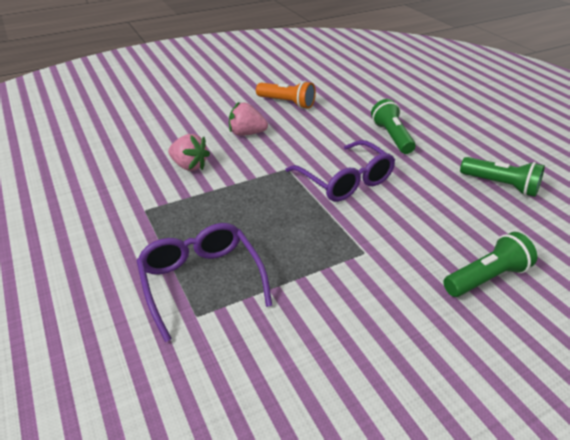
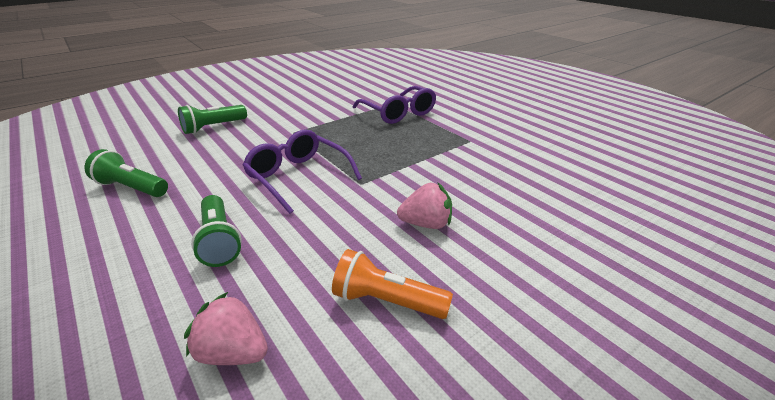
camera: 170 degrees right, 5 degrees down
pink strawberry [168,134,210,171] -> pink strawberry moved to [184,292,268,365]

